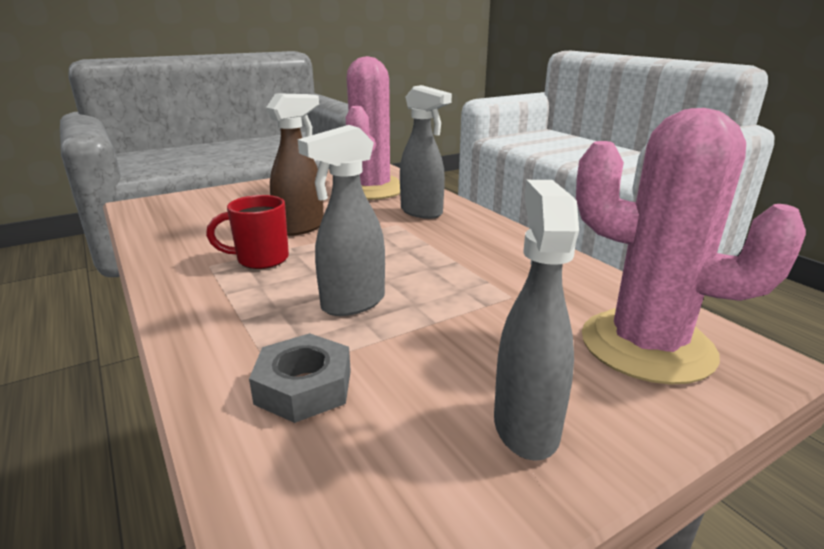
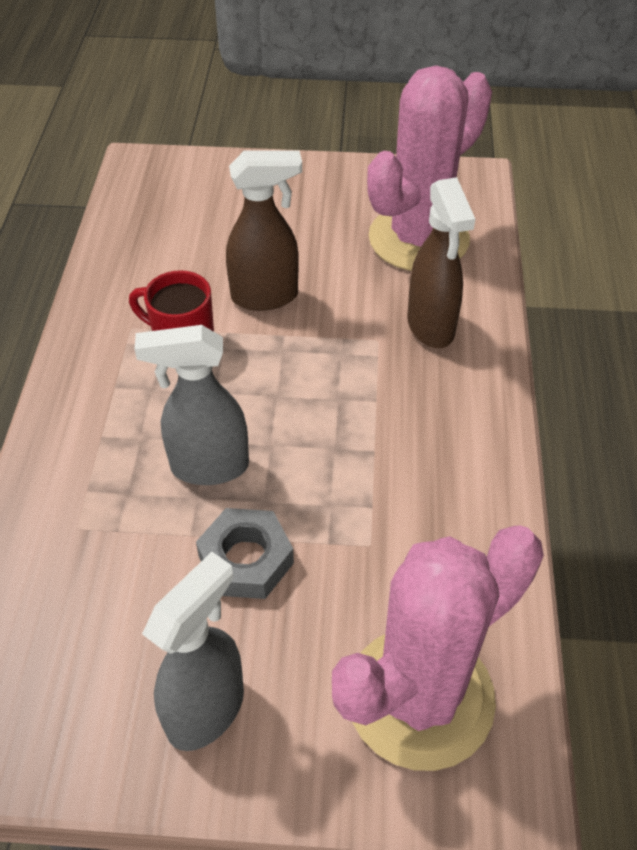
camera: 35 degrees right, 25 degrees up
grey nut [249,333,351,423] -> grey nut moved to [196,508,294,599]
grey spray bottle [400,85,452,219] -> brown spray bottle [407,177,475,348]
pink cactus [576,108,806,385] -> pink cactus turned 75 degrees clockwise [332,525,544,771]

